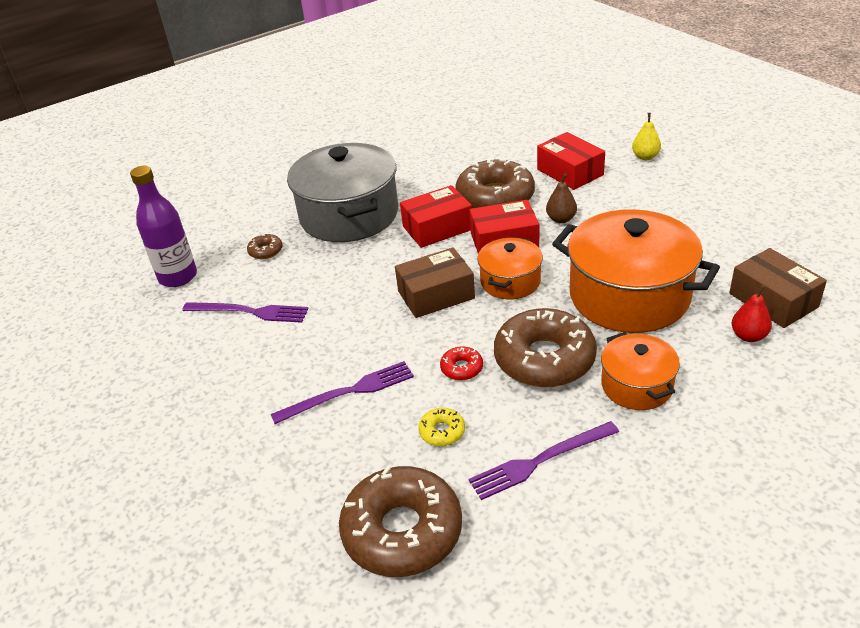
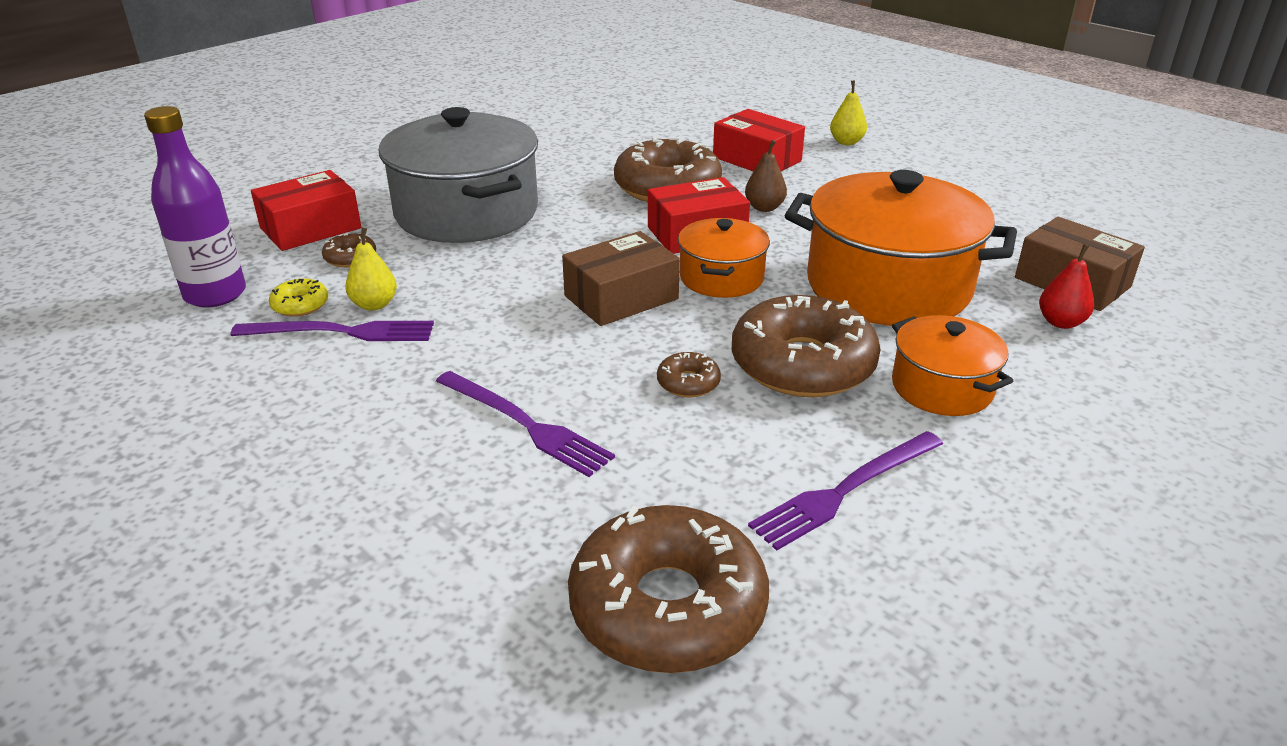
camera: 15 degrees left, 5 degrees down
purple fork [271,361,414,424] -> purple fork turned 75 degrees clockwise [436,371,615,477]
red box [400,185,472,248] -> red box moved to [251,170,361,251]
yellow donut [418,408,465,446] -> yellow donut moved to [269,279,328,317]
red donut [440,346,483,380] -> brown donut [657,352,721,397]
none -> yellow pear [345,228,397,311]

